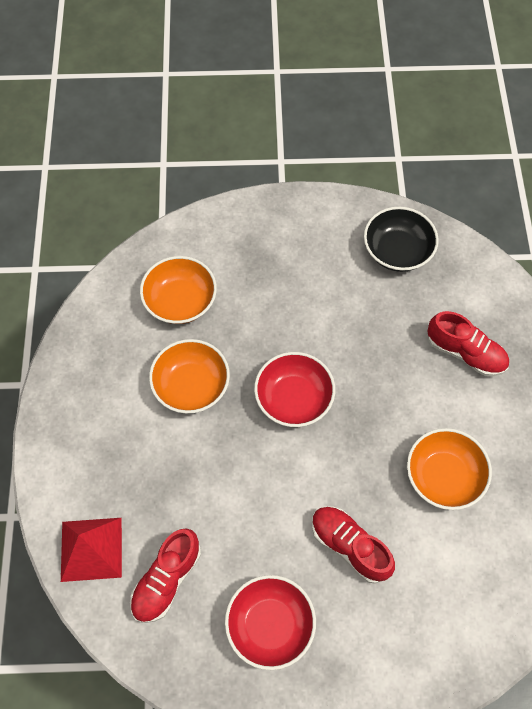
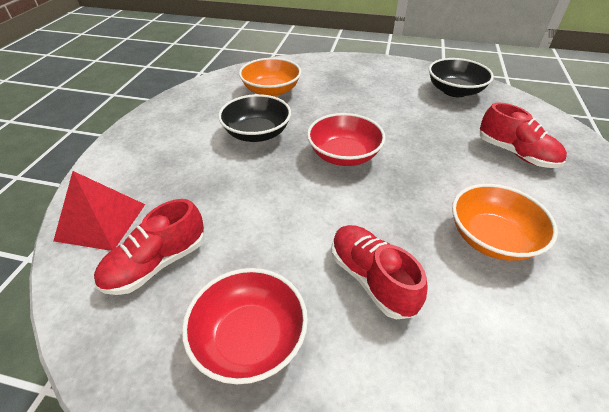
camera: 15 degrees right, 20 degrees down
orange bowl [149,339,230,414] -> black bowl [218,94,291,142]

